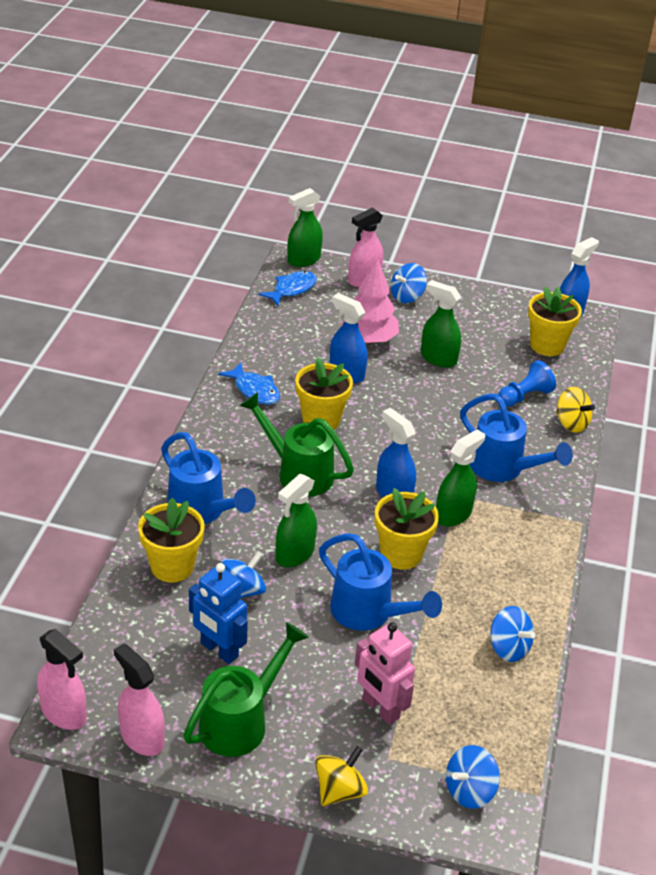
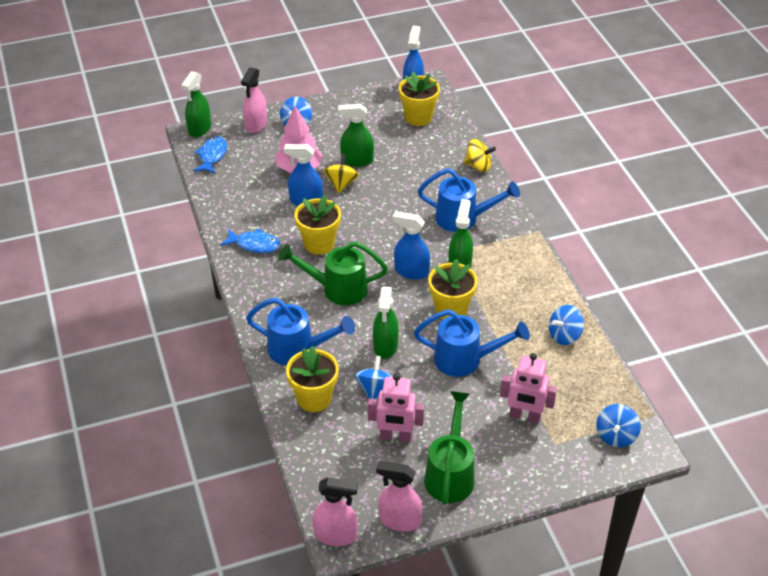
camera: 30 degrees left, 5 degrees up
blue robot [189,563,248,664] -> pink robot [368,373,424,442]
yellow spinning top [315,746,368,806] -> yellow spinning top moved to [324,154,359,193]
blue spinning top [490,606,535,662] -> blue spinning top turned 135 degrees clockwise [549,305,584,345]
blue pawn [498,360,556,407] -> none

